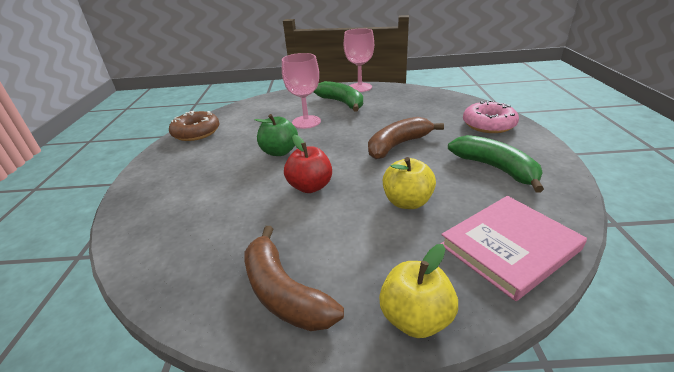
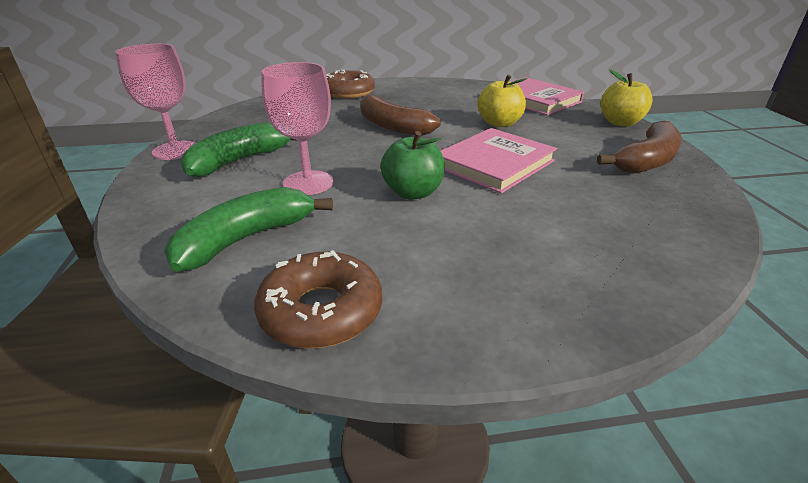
camera: 100 degrees left, 0 degrees up
red apple [284,135,332,193] -> pink book [441,128,557,194]
green banana [448,135,544,193] -> green banana moved to [164,187,333,272]
pink donut [463,101,519,133] -> brown donut [326,70,375,99]

